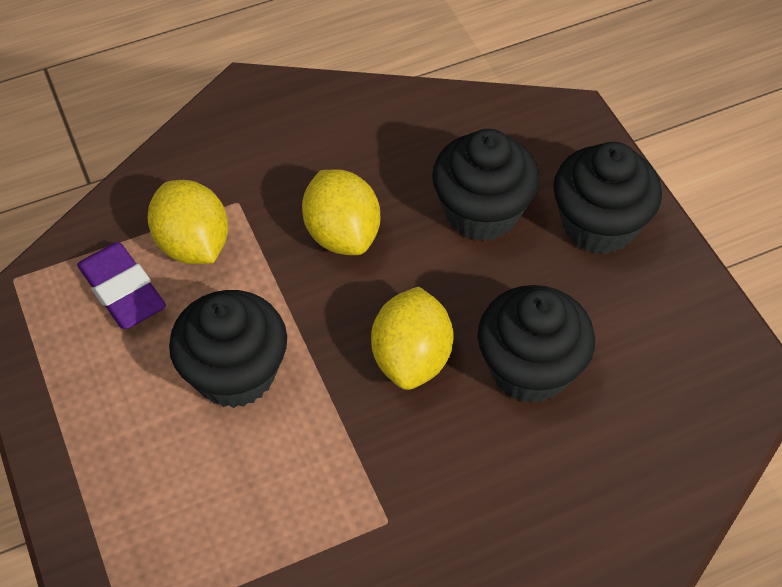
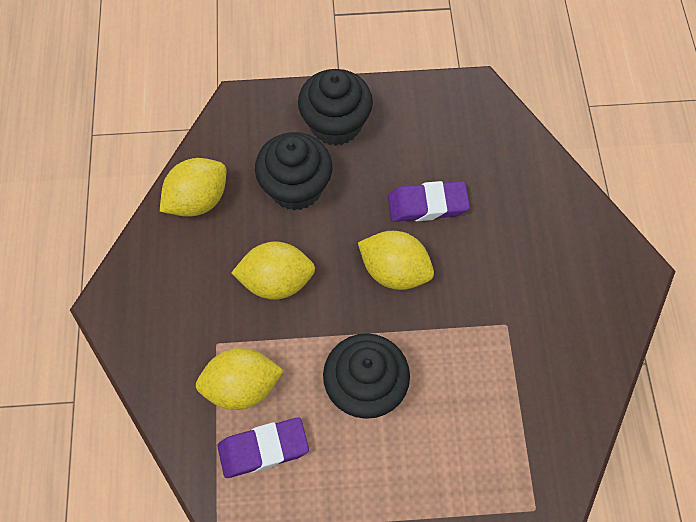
camera: 70 degrees left, 10 degrees up
black cupcake [478,285,595,403] -> purple eraser [388,181,470,222]
none -> yellow lemon [160,158,226,217]

